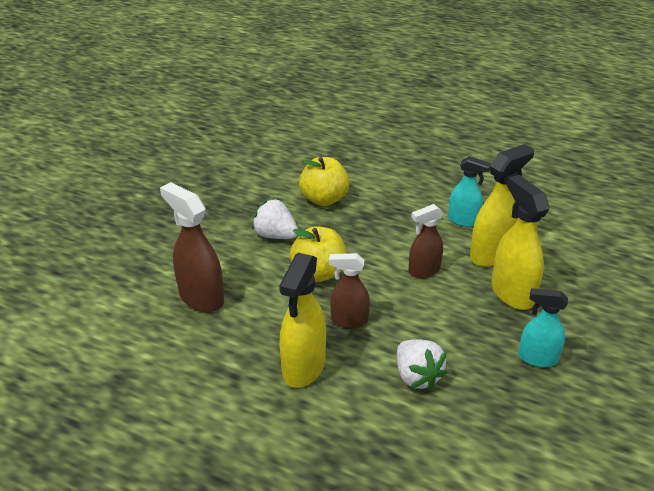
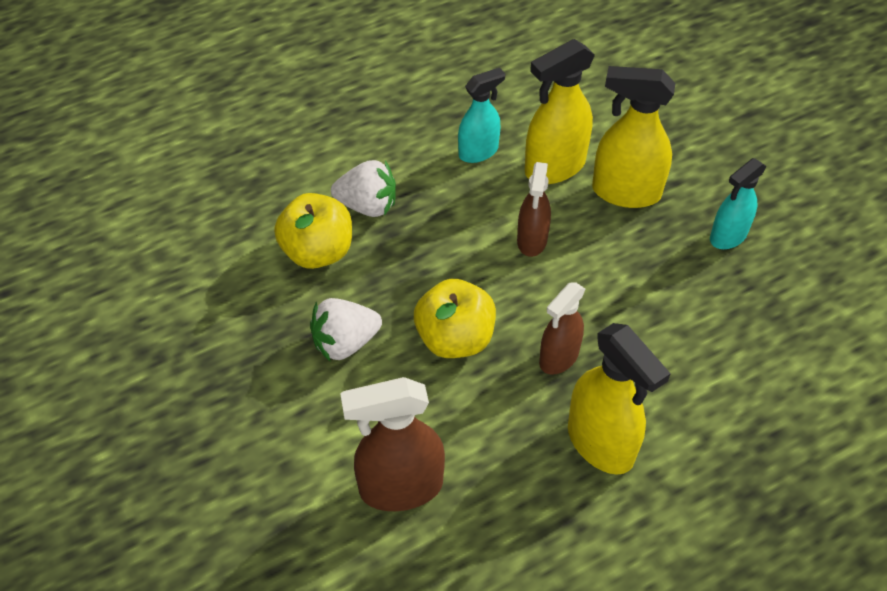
camera: 55 degrees left, 15 degrees up
white strawberry [397,339,448,390] -> white strawberry moved to [331,160,396,217]
yellow spray bottle [470,144,534,267] -> yellow spray bottle turned 120 degrees counterclockwise [525,39,595,184]

